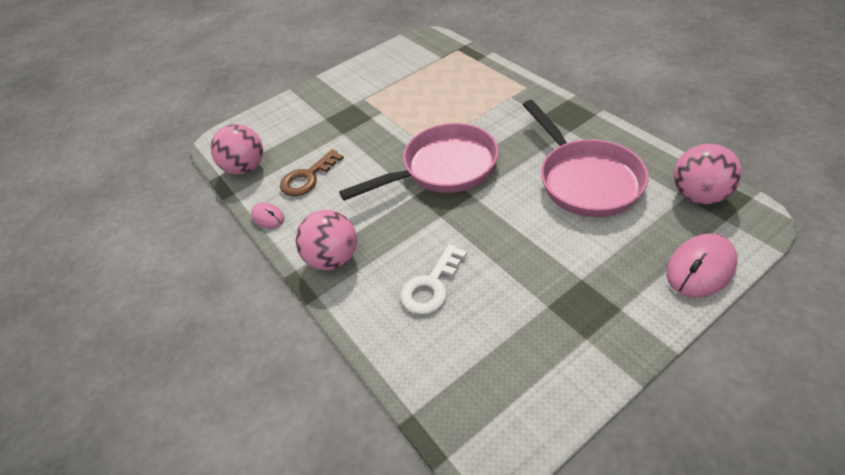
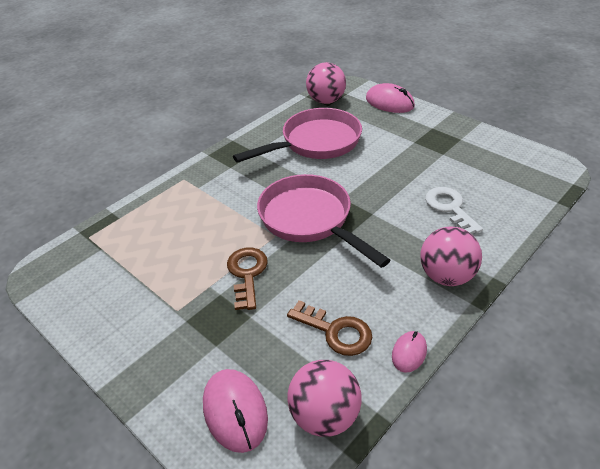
camera: 105 degrees left, 5 degrees down
white key [400,244,467,315] -> white key turned 135 degrees counterclockwise [425,187,483,234]
none -> pink mouse [203,369,268,453]
none -> brown key [227,248,268,310]

